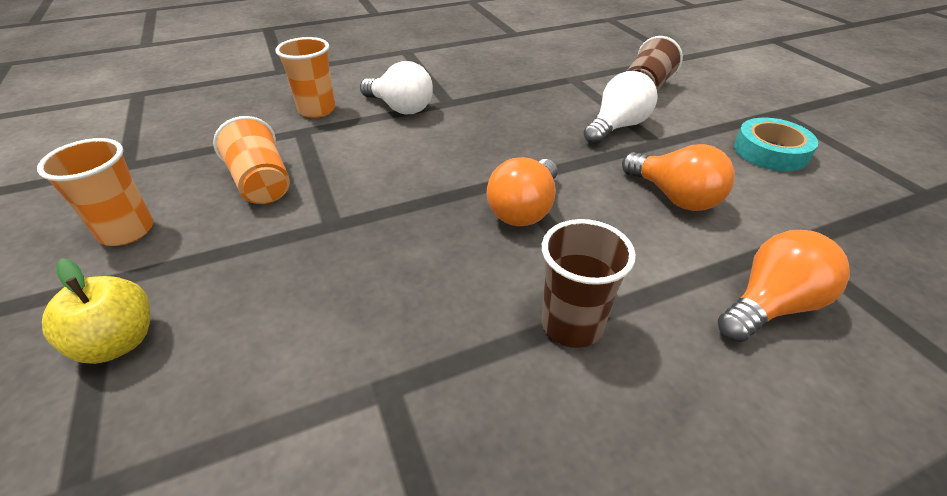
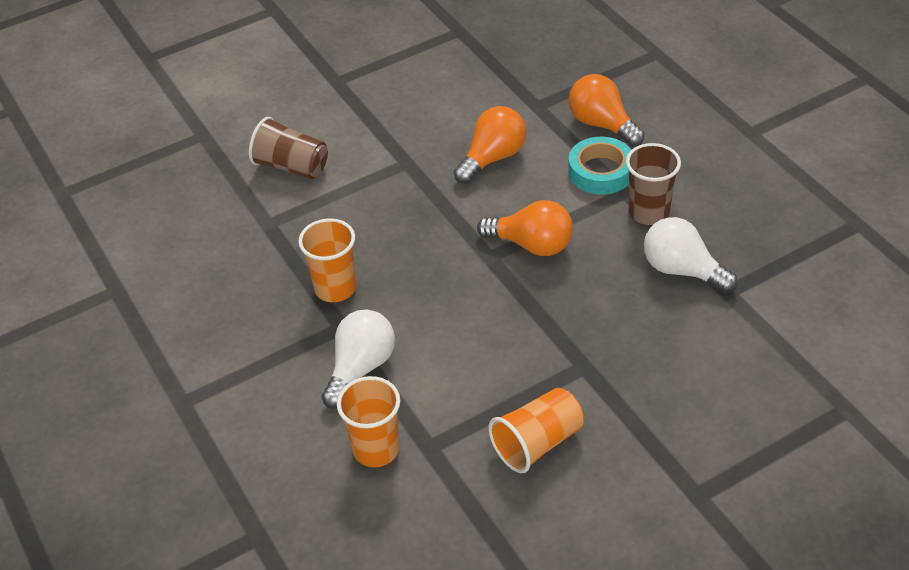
camera: 95 degrees left, 5 degrees up
orange cup [37,138,153,246] -> orange cup moved to [298,218,356,302]
yellow apple [42,259,150,364] -> none
white light bulb [583,71,657,145] -> white light bulb moved to [644,217,738,293]
turquoise tape [734,118,818,171] -> turquoise tape moved to [568,137,631,195]

